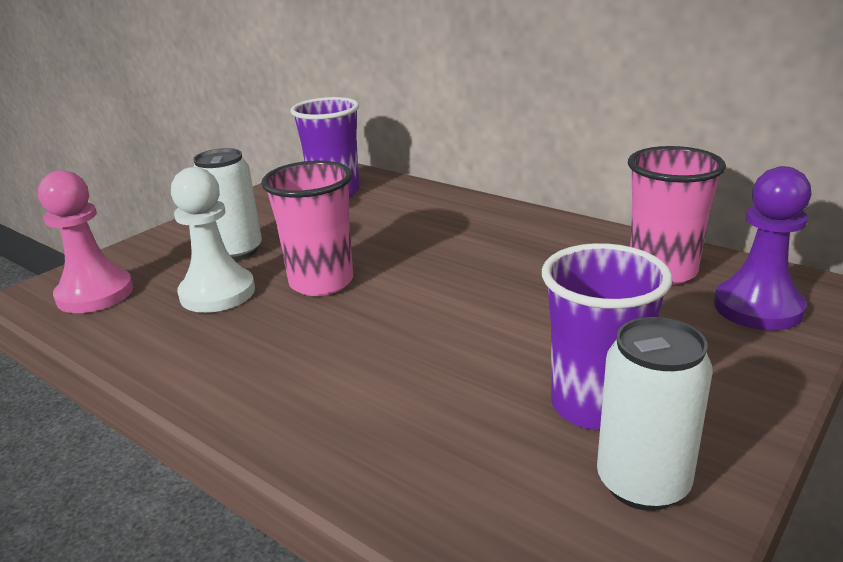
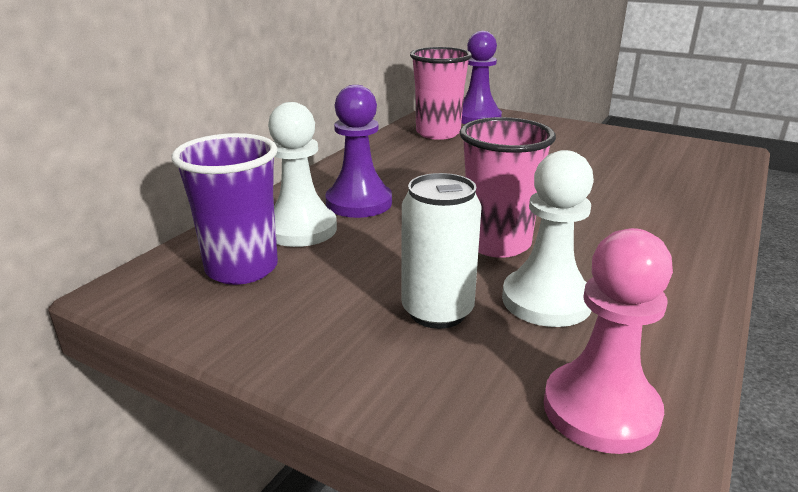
camera: 100 degrees left, 0 degrees up
purple cup [542,243,673,430] -> none
white can [597,317,713,511] -> none
none -> white pawn [268,102,337,247]
none -> purple pawn [325,85,392,218]

